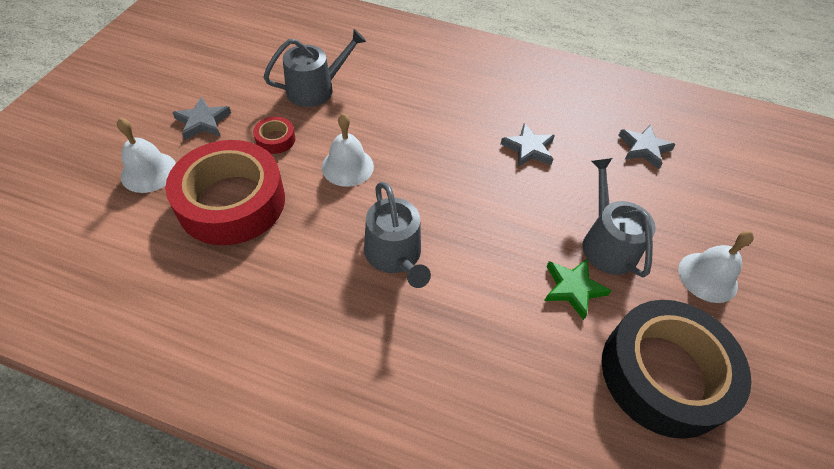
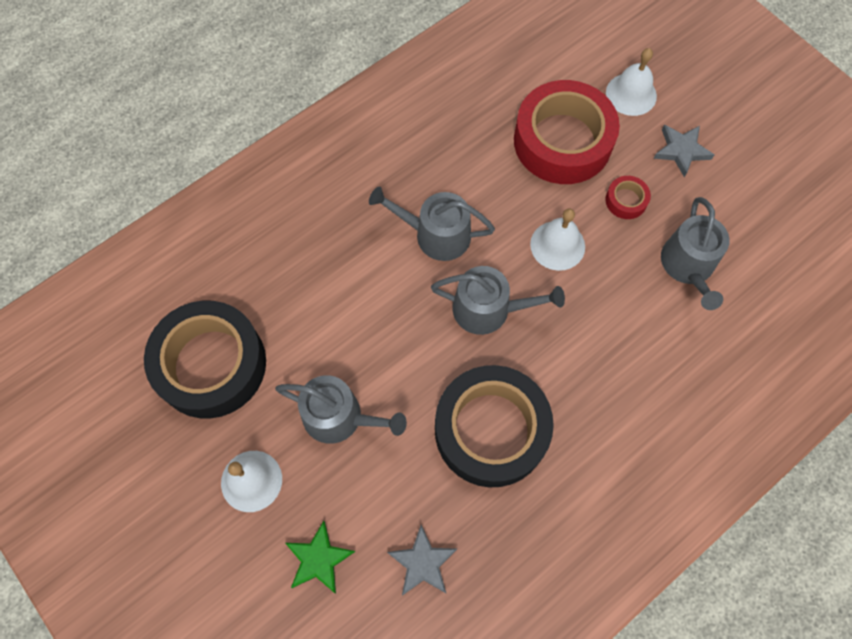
camera: 125 degrees right, 15 degrees up
grey star [501,123,555,167] -> black tape [435,365,554,487]
green star [544,258,612,320] -> green star moved to [285,521,355,593]
none -> grey watering can [431,266,565,335]

